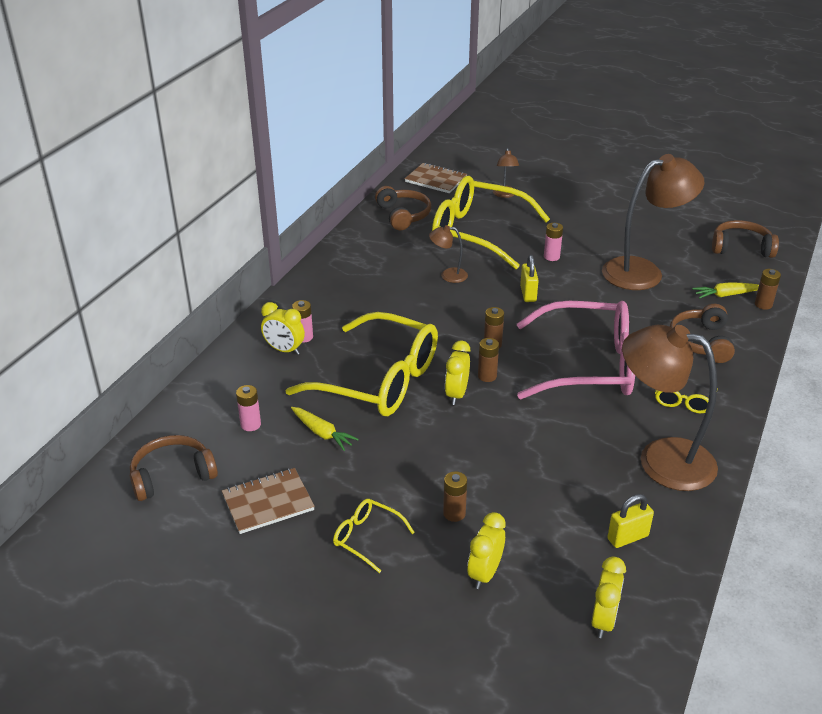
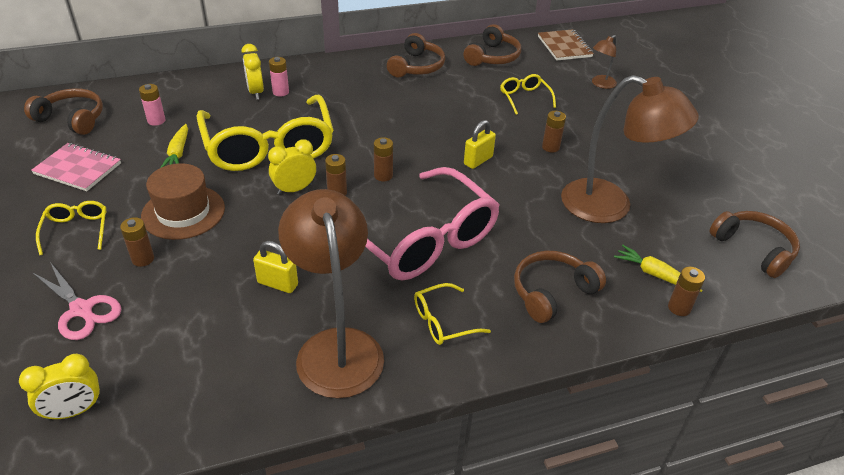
camera: 45 degrees right, 5 degrees up
brown notebook [222,468,315,534] -> pink notebook [31,143,121,191]
brown lamp [429,225,468,283] -> none
yellow glasses [432,176,550,269] -> yellow glasses [500,74,556,115], size x0.43
yellow clock [467,512,506,589] -> pink scissors [32,262,121,340]
pink battery [544,223,563,261] -> brown battery [542,111,566,152]
yellow padlock [607,494,654,548] -> yellow padlock moved to [253,241,298,293]
none -> brown hat [141,163,225,240]
none -> brown headphones [387,33,445,77]

